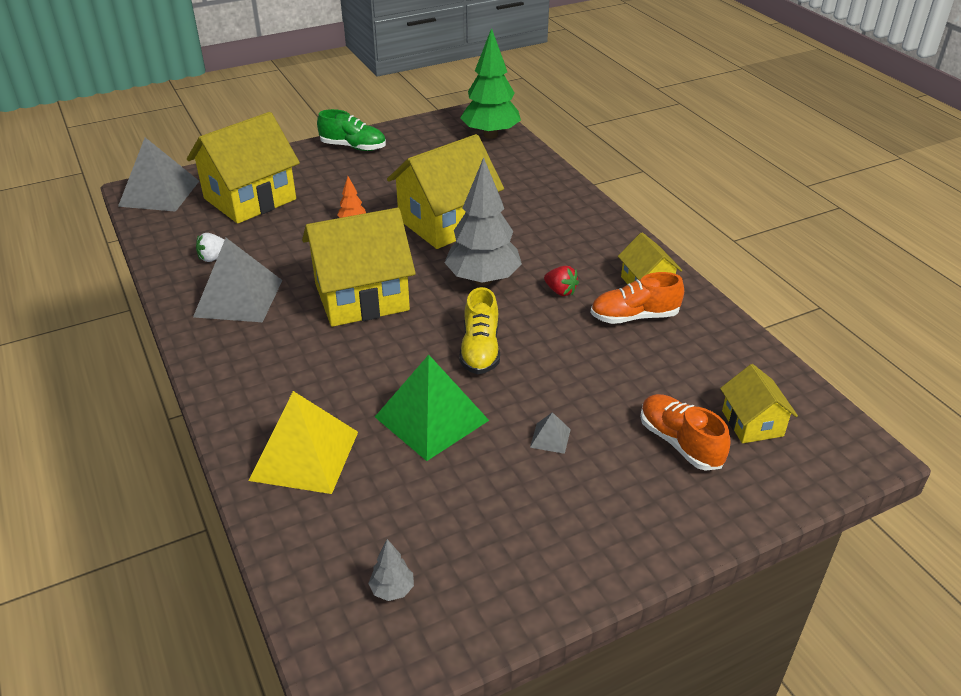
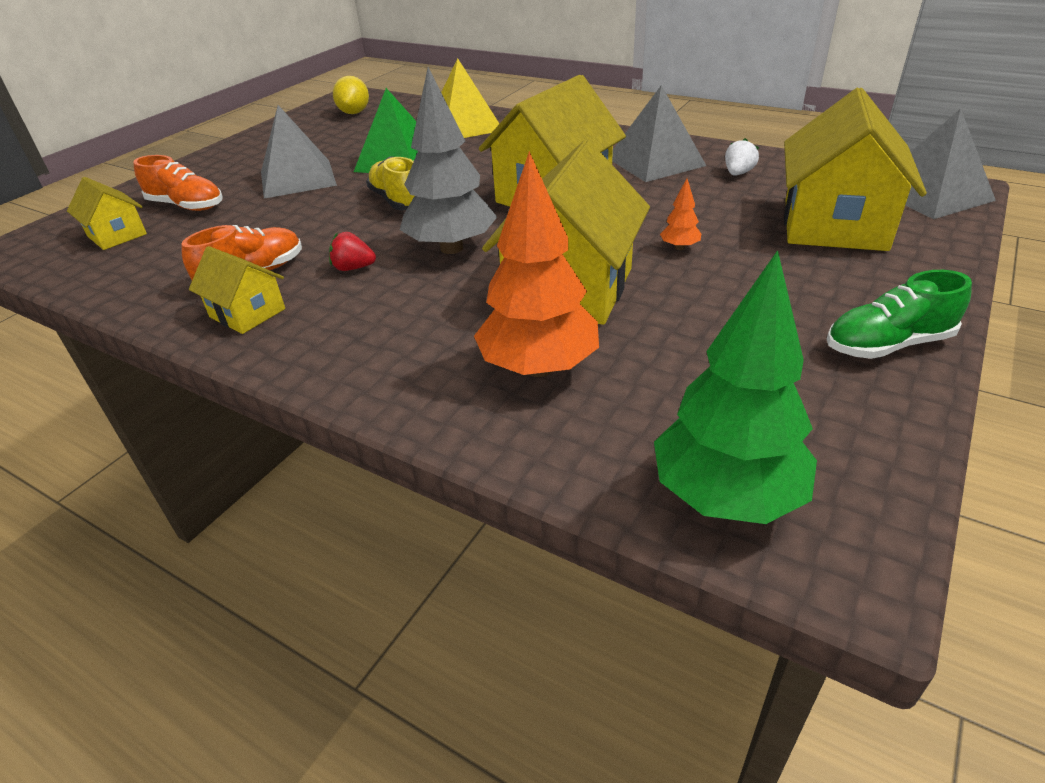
camera: 150 degrees right, 0 degrees up
grey tree [368,539,414,601] -> yellow lemon [333,76,369,114]
grey pyramid [530,412,571,454] -> grey pyramid [261,105,337,199], size x2.39
none -> orange tree [474,151,599,377]

